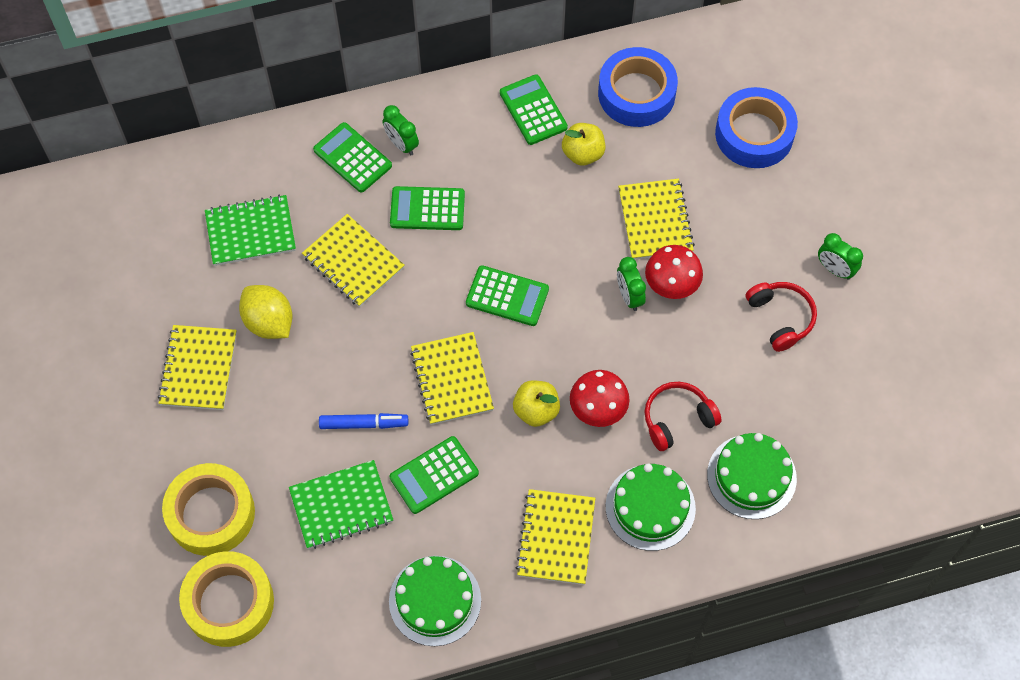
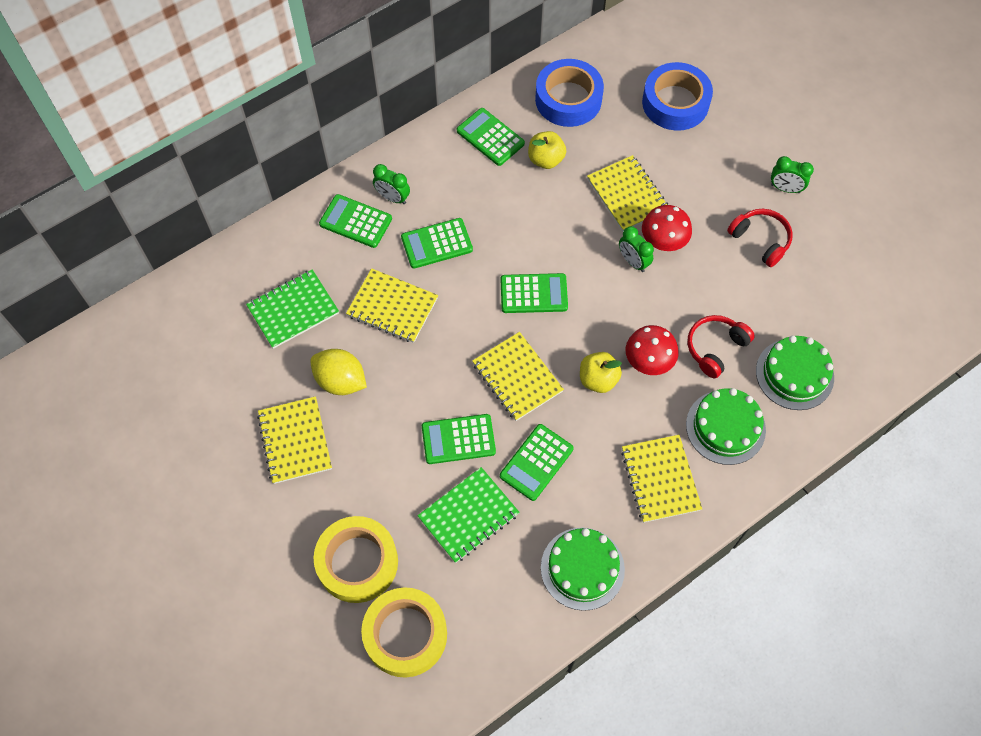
camera: 20 degrees left, 0 degrees up
blue marker [319,413,408,429] -> green calculator [422,414,496,464]

